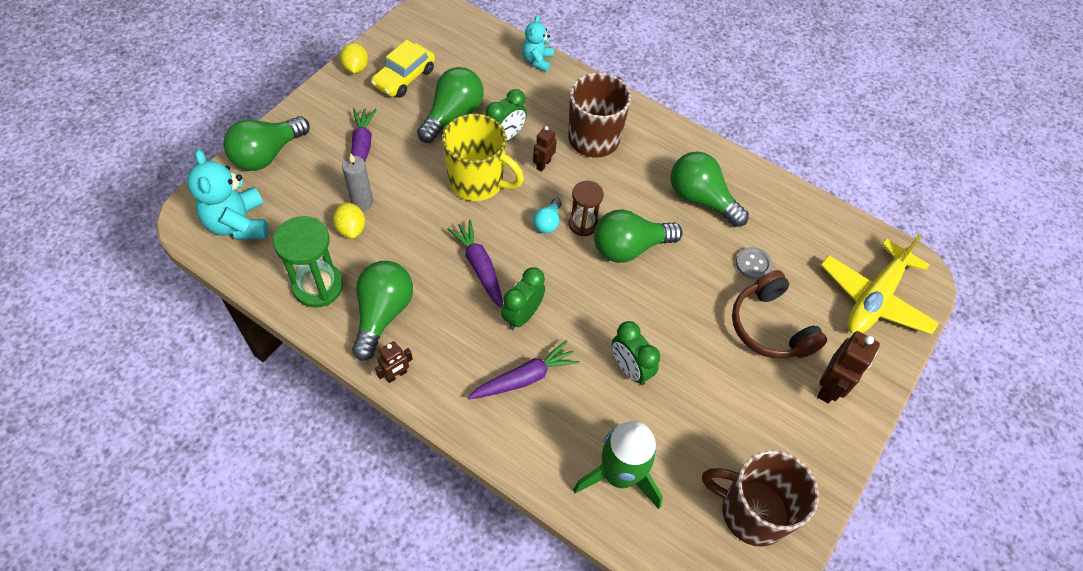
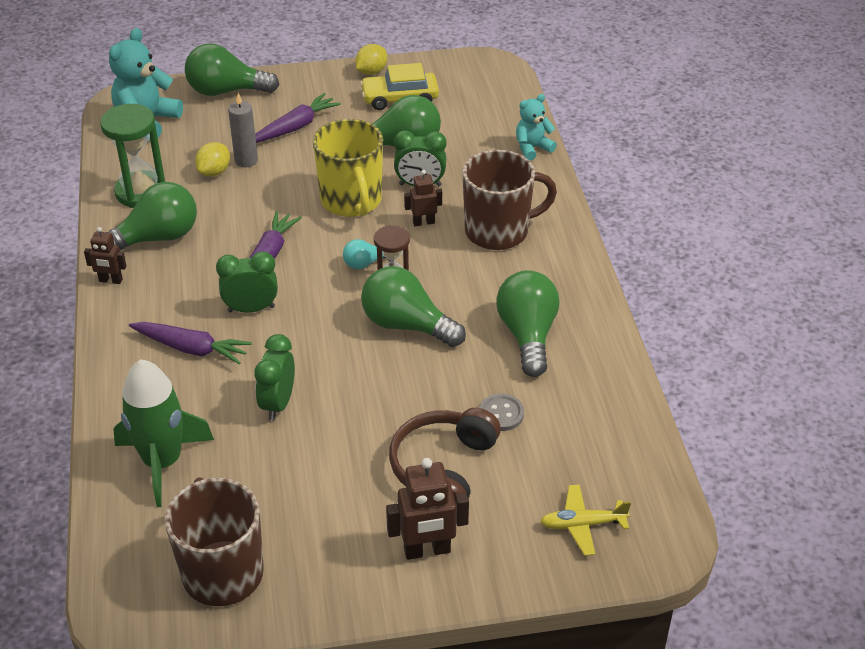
camera: 50 degrees right, 15 degrees down
yellow plane [821,234,939,335] -> yellow plane [540,484,631,556], size x0.53

